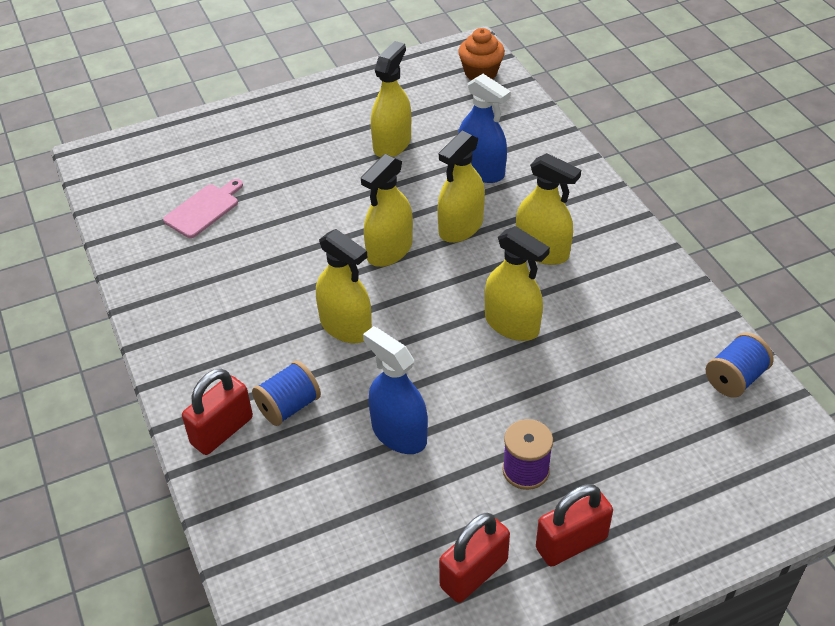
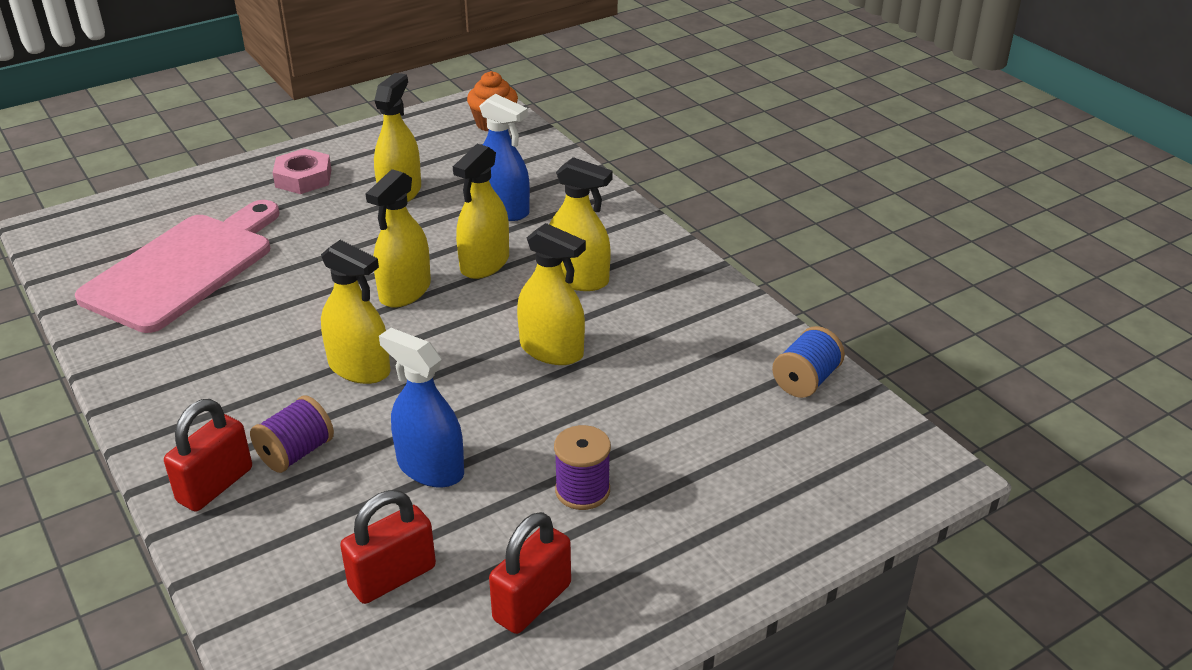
camera: 10 degrees left, 10 degrees down
pink cutting board [163,179,243,238] -> pink cutting board [75,200,280,333], size x2.17
blue spool [252,361,321,426] -> purple spool [250,395,334,473]
red padlock [536,484,613,567] -> red padlock moved to [340,490,436,604]
none -> pink nut [272,148,331,194]

